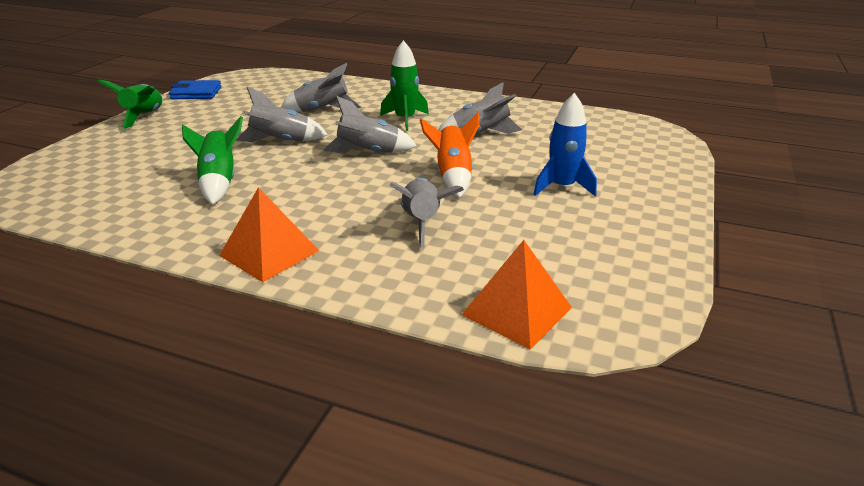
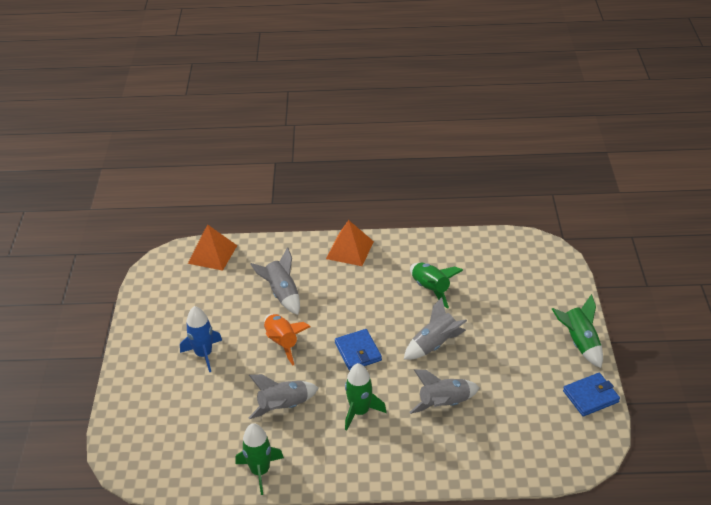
camera: 160 degrees right, 10 degrees up
grey rocket [323,96,416,153] -> blue wallet [335,329,382,371]
none -> green rocket [235,423,284,495]

